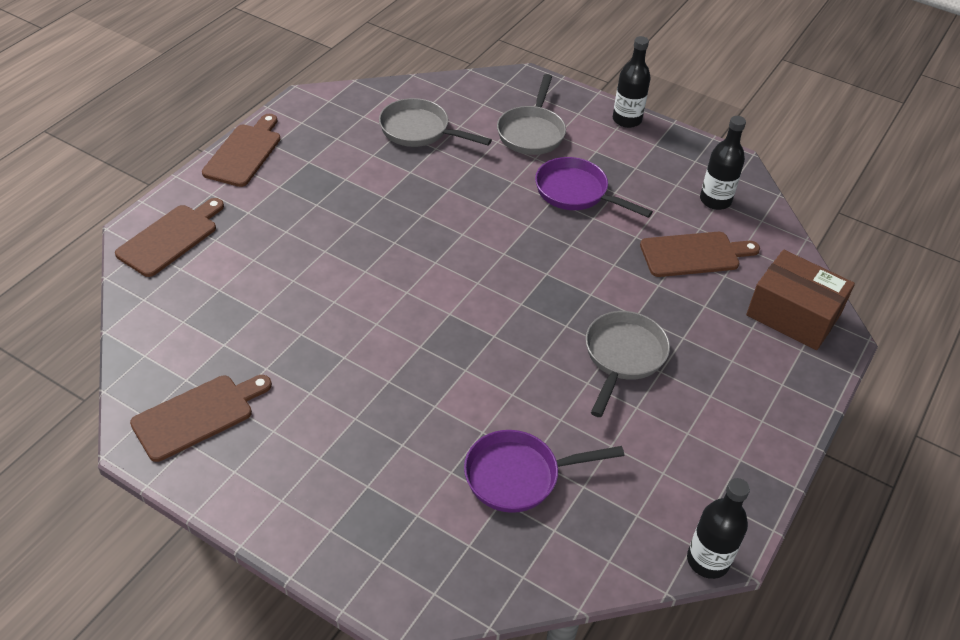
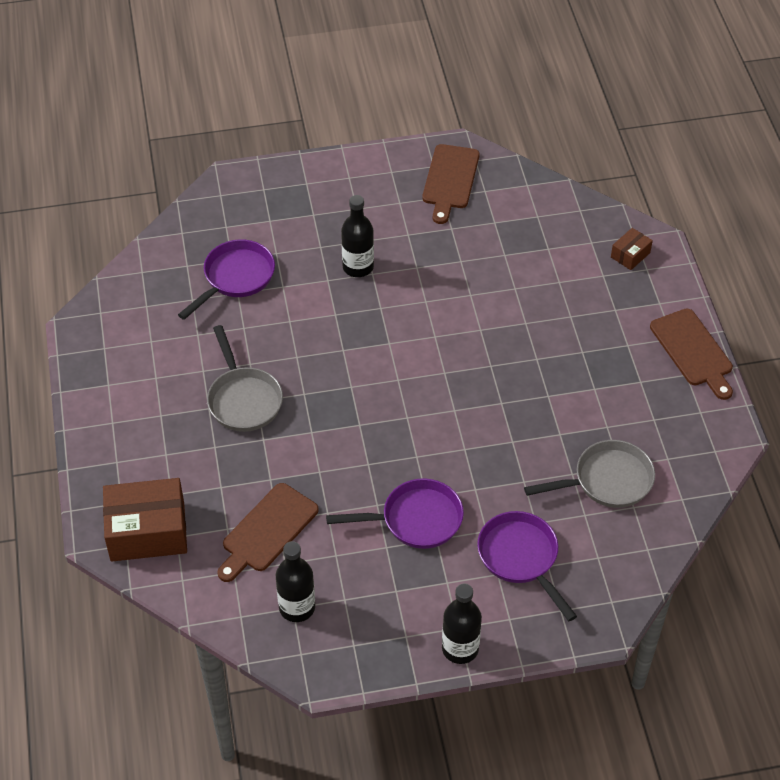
camera: 140 degrees right, 5 degrees up
brown cutting board [115,198,224,277] -> brown box [611,228,653,270]
grey pan [497,74,566,155] -> purple pan [477,511,577,621]
black bottle [687,478,750,579] -> black bottle moved to [341,195,374,277]

